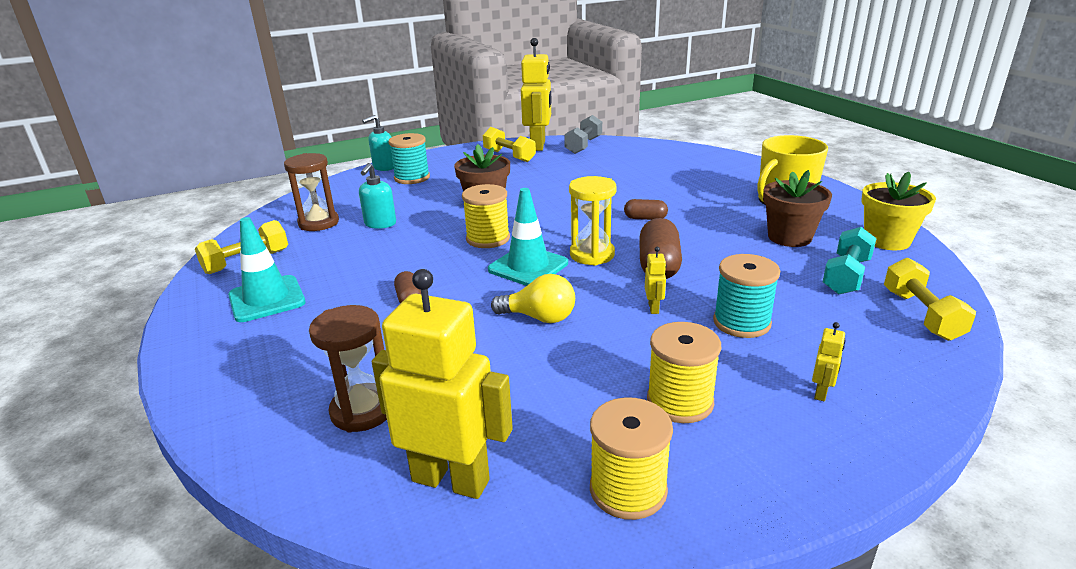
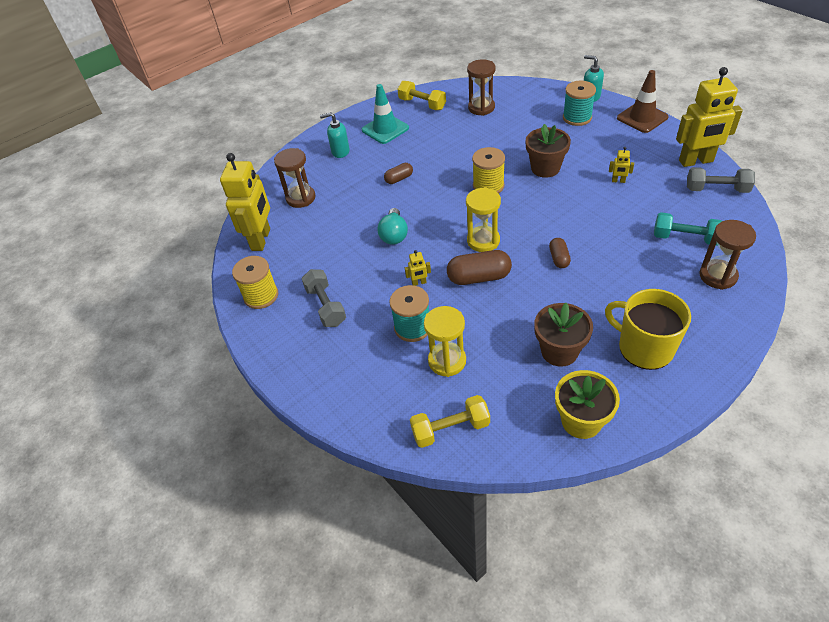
camera: 80 degrees right, 20 degrees up
turquoise soap dispenser [359,163,396,229] -> turquoise soap dispenser moved to [320,112,350,158]
yellow dumbbell [483,127,536,162] -> none
turquoise traffic cone [488,188,568,286] -> none
yellow light bulb [491,274,575,323] -> turquoise light bulb [378,208,408,245]
yellow spool [647,322,721,423] -> grey dumbbell [301,269,346,327]
yellow robot [812,322,846,401] -> yellow robot moved to [609,147,634,183]
turquoise dumbbell [823,227,877,295] -> turquoise dumbbell moved to [654,212,722,246]
none -> yellow hourglass [424,306,466,377]
none -> brown traffic cone [617,70,669,133]
none -> brown hourglass [699,220,756,290]

